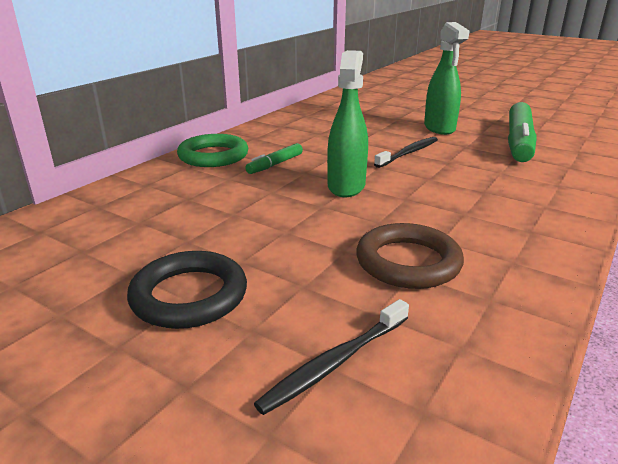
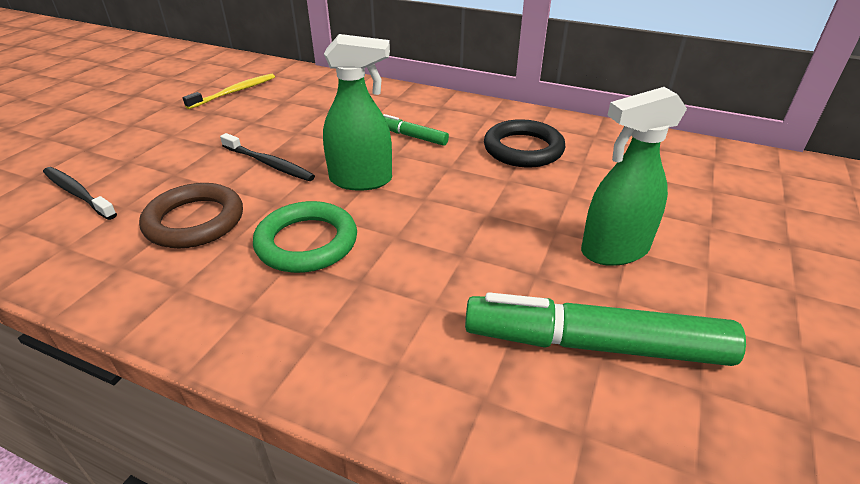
camera: 80 degrees right, 10 degrees up
black ring [127,251,247,329] -> black ring moved to [484,119,565,168]
green ring [177,134,248,167] -> green ring moved to [253,201,357,273]
black toothbrush [374,137,438,168] -> black toothbrush moved to [220,133,315,181]
none -> yellow toothbrush [183,74,275,109]

